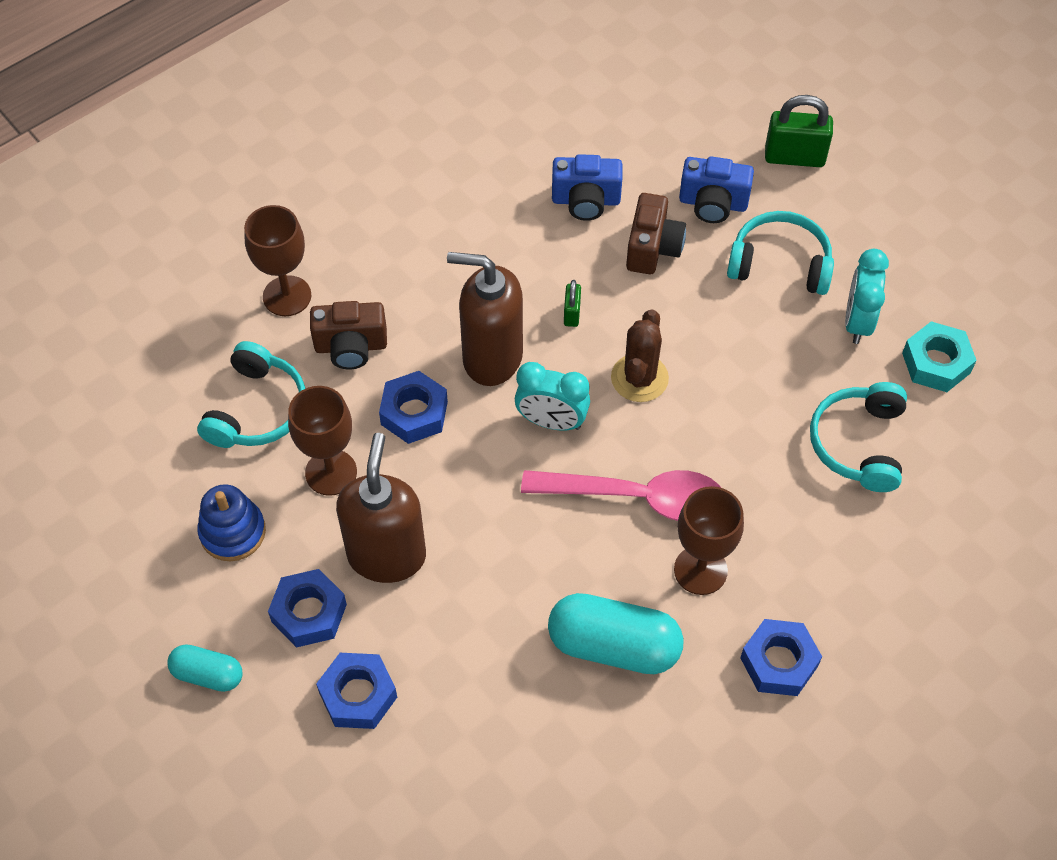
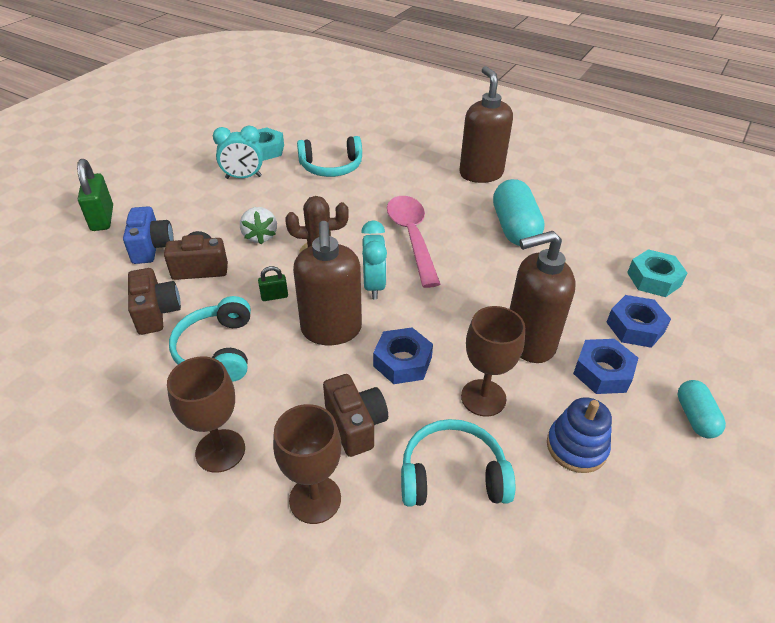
camera: 110 degrees left, 15 degrees down
blue camera [552,154,623,221] -> brown camera [128,268,181,335]
brown goblet [674,486,744,595] -> brown goblet moved to [167,356,245,473]
turquoise headphones [727,211,834,295] -> turquoise headphones moved to [169,296,251,382]
blue nut [740,619,822,696] -> brown soap dispenser [459,66,513,183]
none -> white strawberry [240,207,277,245]
none -> turquoise nut [627,249,687,297]

